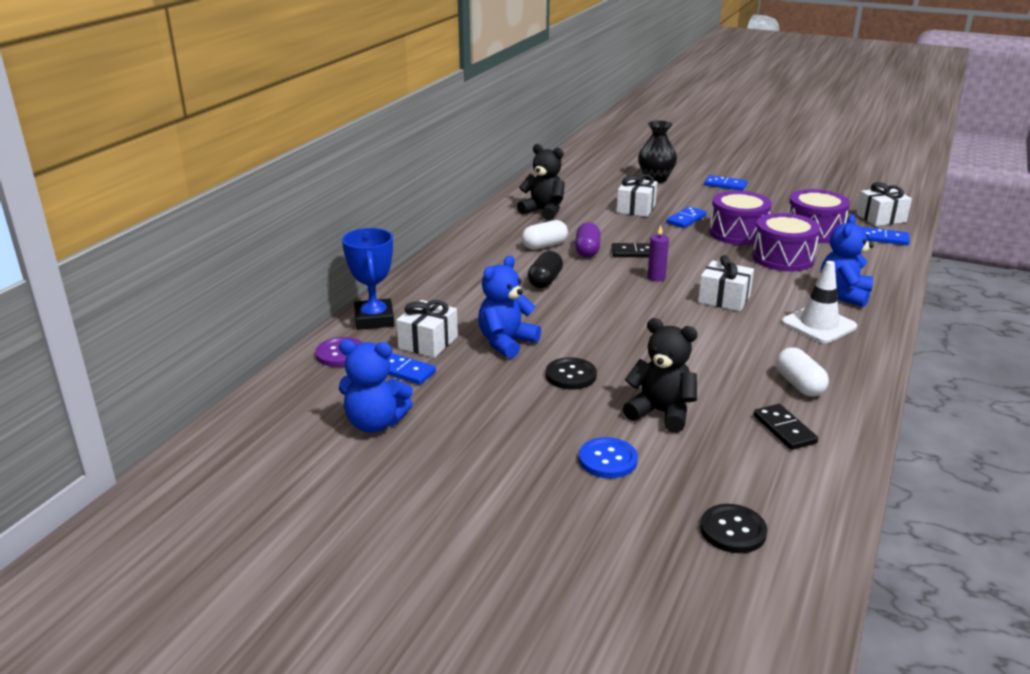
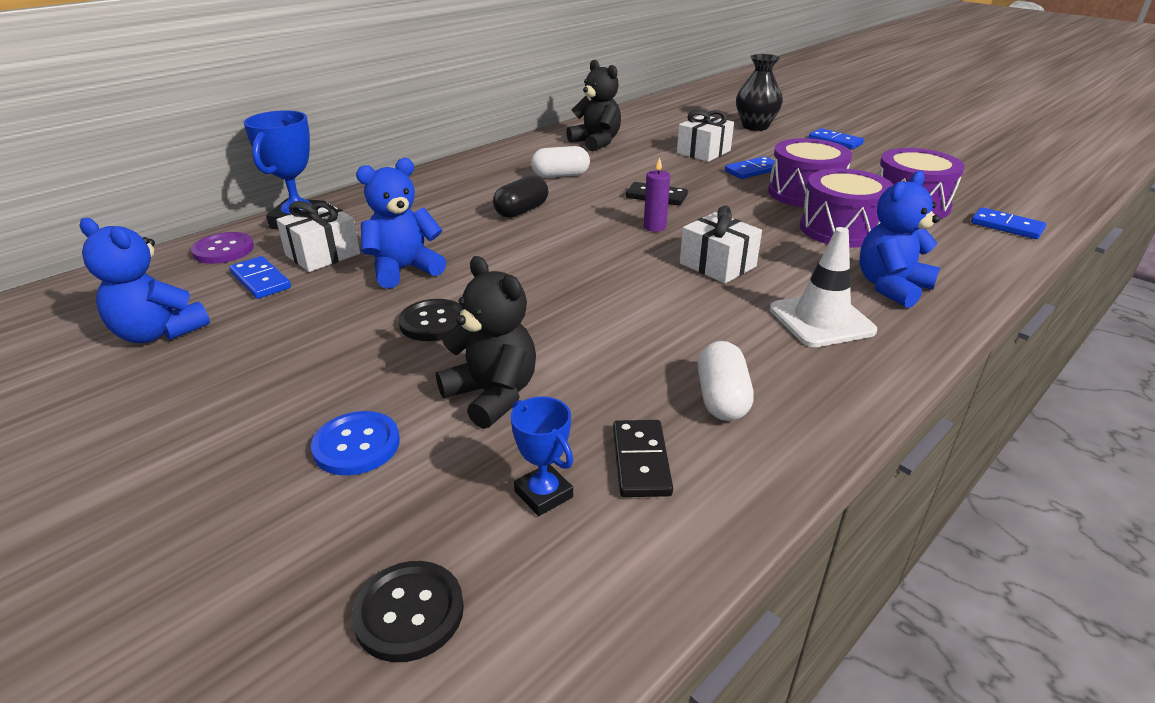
camera: 20 degrees right, 5 degrees up
purple capsule [575,222,601,258] -> none
white gift [857,182,912,226] -> none
none -> blue trophy [511,397,573,516]

